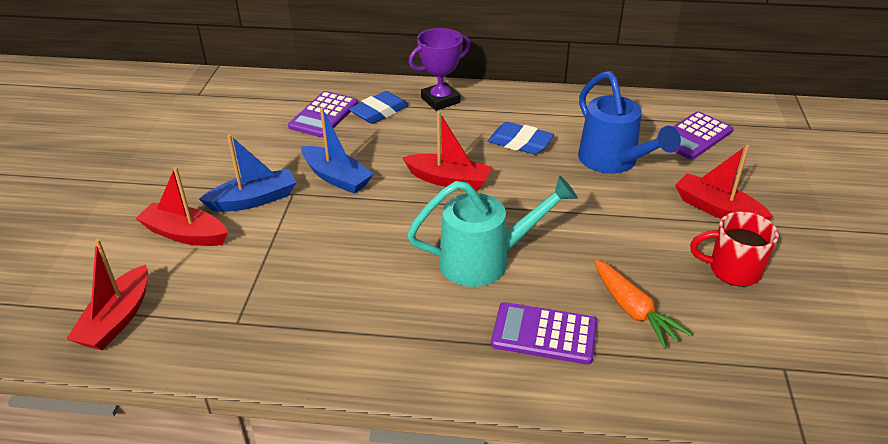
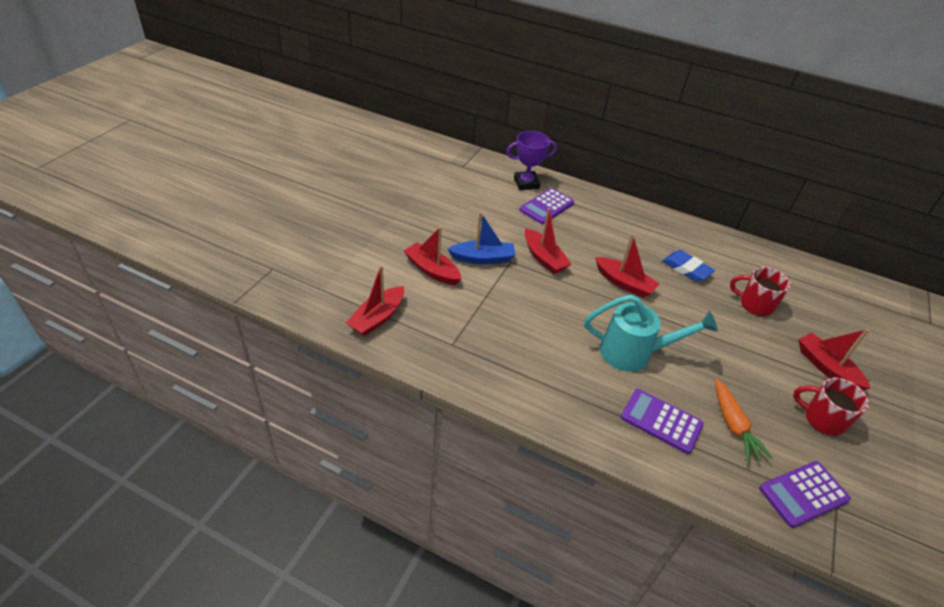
camera: 15 degrees right, 5 degrees up
blue boat [301,107,374,194] -> red boat [525,208,571,274]
blue eraser [349,91,409,124] -> none
purple trophy [409,28,471,111] -> purple trophy moved to [506,131,557,190]
blue watering can [578,71,681,174] -> red mug [730,267,791,316]
purple calculator [656,111,733,160] -> purple calculator moved to [759,461,851,528]

